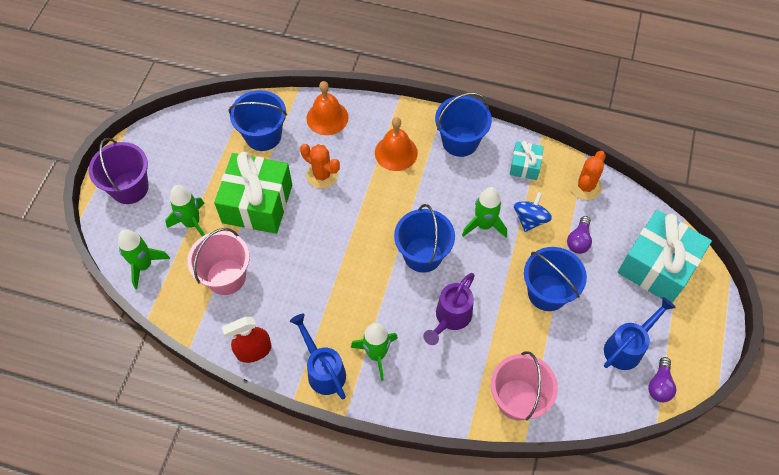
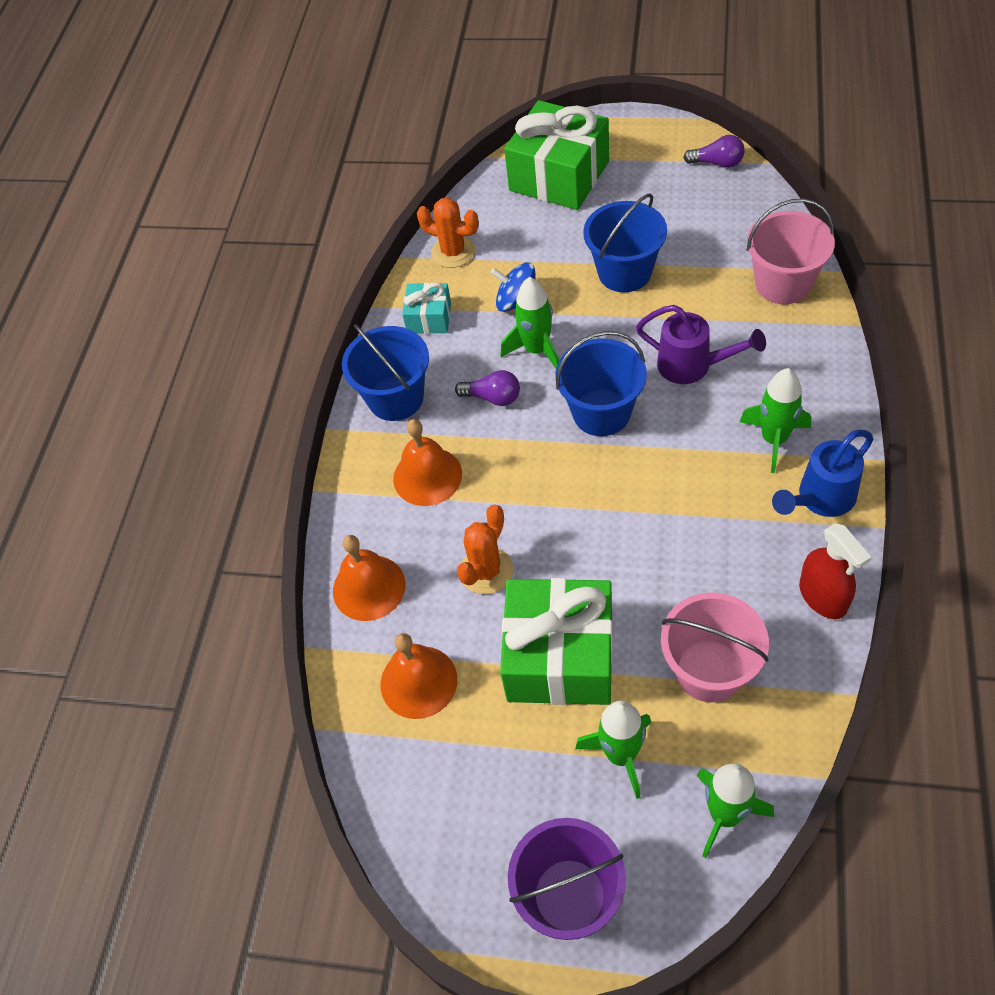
camera: 90 degrees left, 5 degrees down
blue bucket [229,90,287,151] -> orange bell [380,633,457,719]
purple light bulb [567,216,592,254] -> purple light bulb moved to [455,370,520,406]
blue watering can [604,297,676,370] -> none
turquoise gift [618,210,712,303] -> green gift [504,100,609,210]

